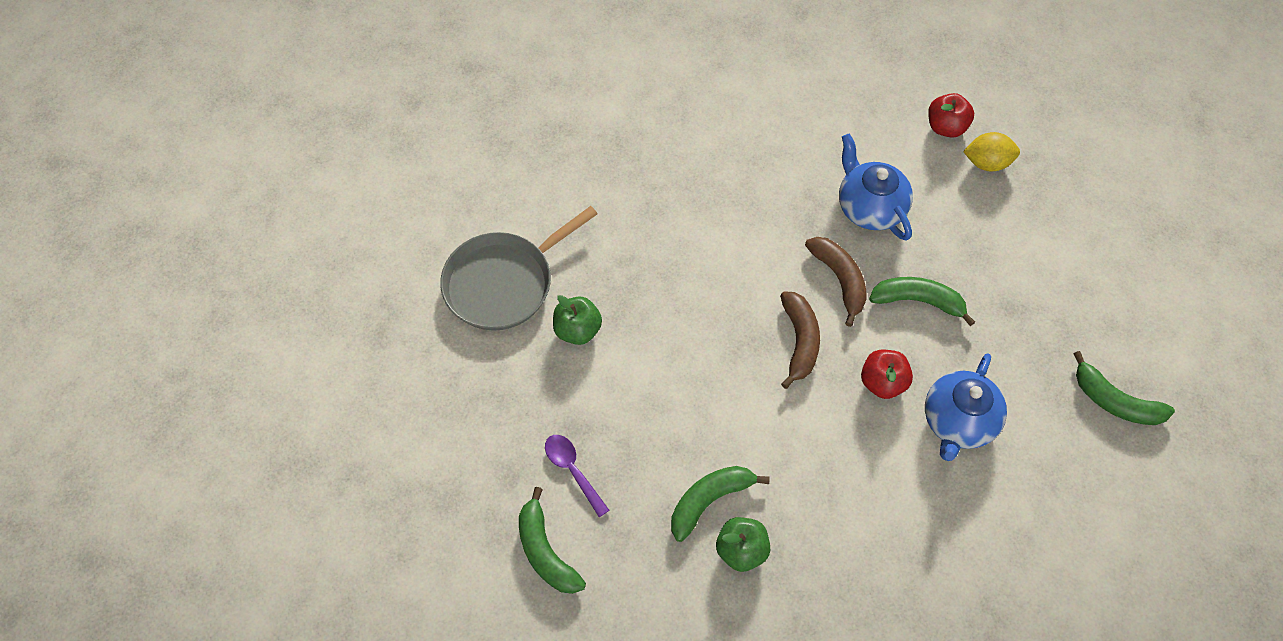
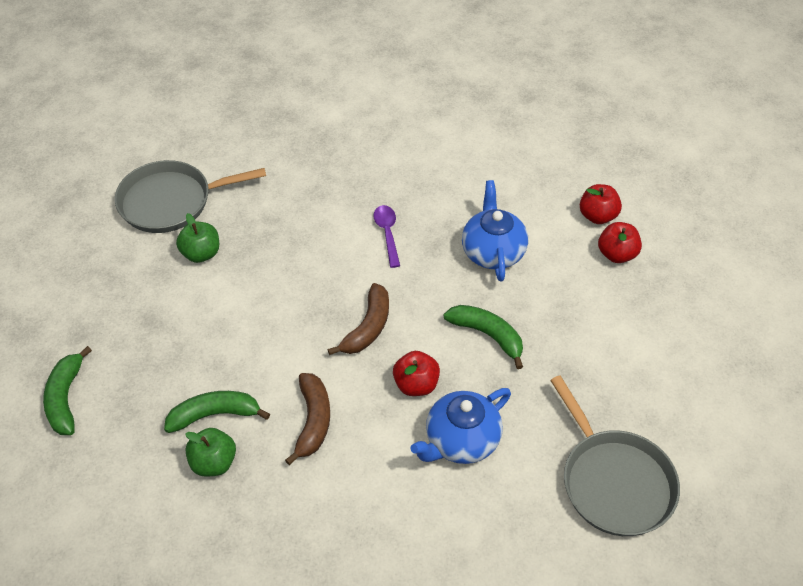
camera: 25 degrees right, 10 degrees down
purple spoon [545,435,609,517] -> purple spoon moved to [373,205,400,268]
brown banana [805,237,867,327] -> brown banana moved to [285,373,330,465]
yellow lemon [963,132,1020,171] -> red apple [598,222,642,263]
green banana [1073,351,1175,425] -> grey pan [550,376,680,536]

